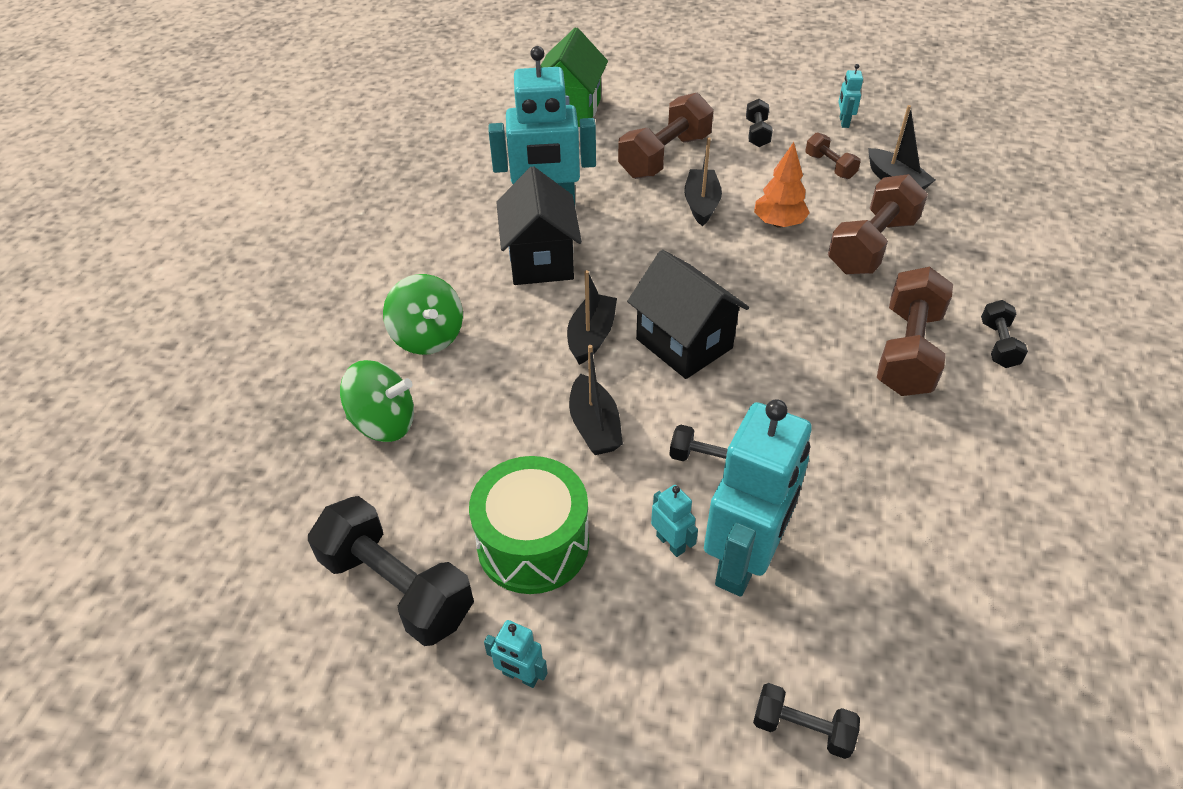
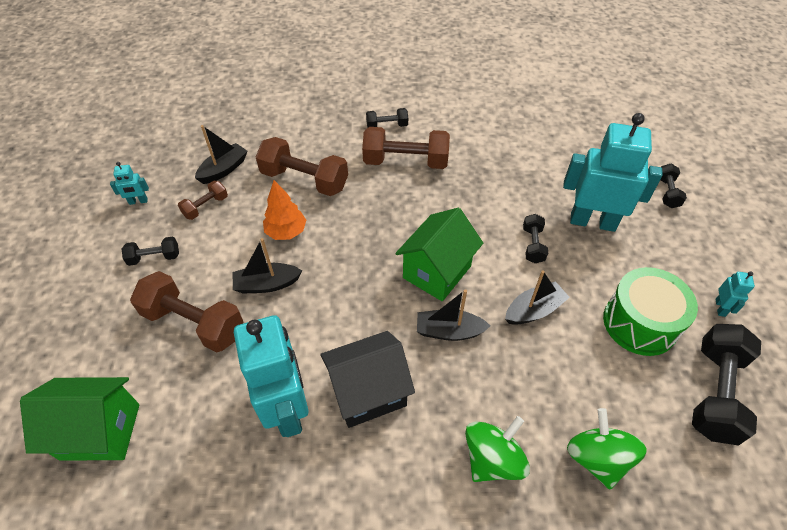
camera: 105 degrees left, 5 degrees up
black house [627,250,749,379] -> green house [395,208,483,301]
turquoise robot [651,485,698,557] -> none

